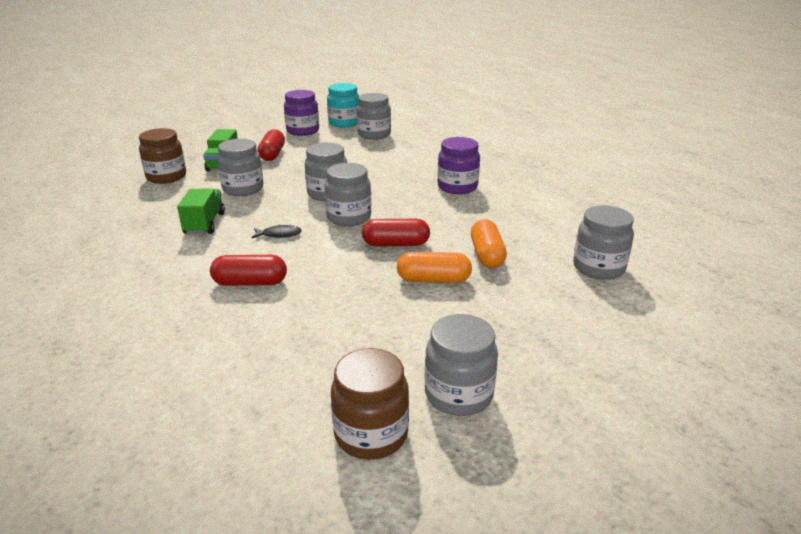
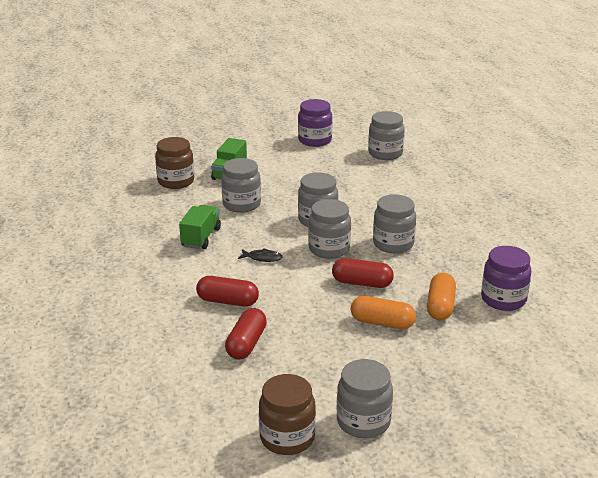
camera: 15 degrees right, 0 degrees up
red capsule [258,129,285,161] -> red capsule moved to [225,308,267,359]
turquoise jar [327,83,359,128] -> none
purple jar [437,137,480,194] -> purple jar moved to [481,246,531,311]
grey jar [573,205,634,280] -> grey jar moved to [373,194,416,253]

